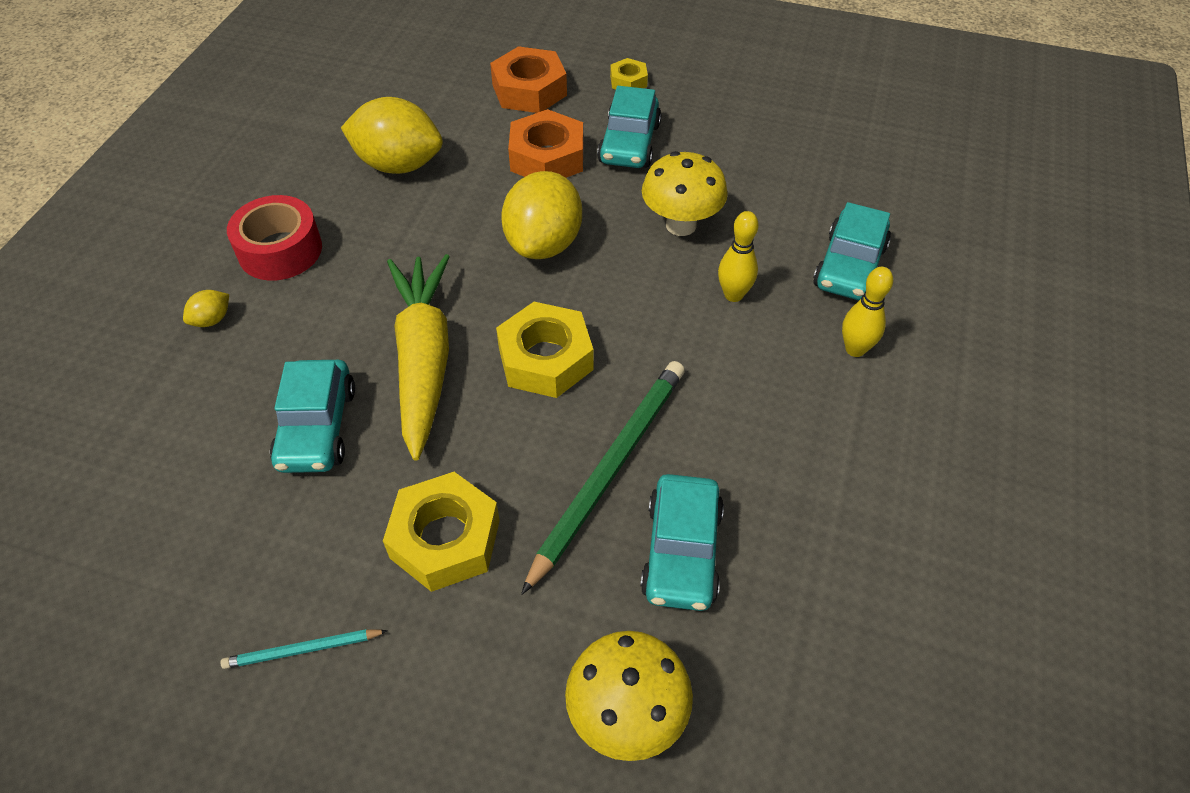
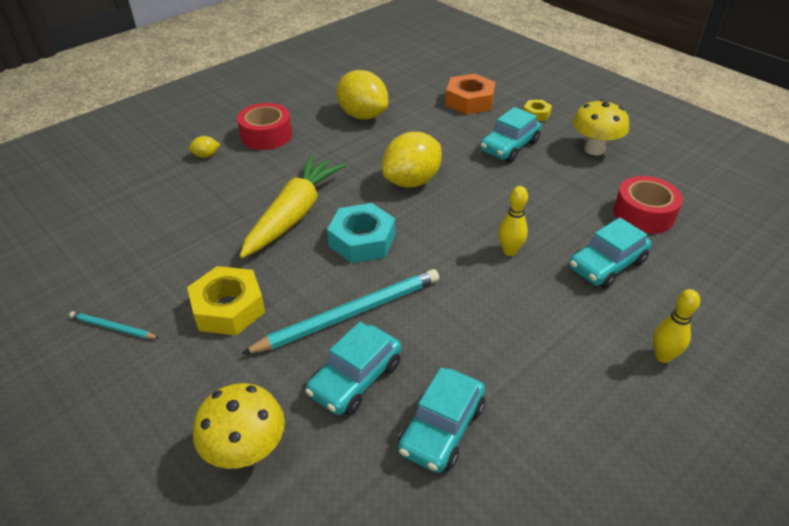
camera: 30 degrees right, 10 degrees down
turquoise car [270,360,355,473] -> turquoise car moved to [398,368,485,473]
yellow nut [496,302,593,398] -> turquoise nut [327,203,395,263]
orange nut [508,109,583,178] -> none
green pencil [521,361,685,595] -> turquoise pencil [241,269,439,354]
yellow mushroom [642,151,728,236] -> yellow mushroom moved to [572,99,629,155]
yellow bowling pin [842,267,893,357] -> yellow bowling pin moved to [653,289,700,363]
none -> red tape [614,176,683,234]

